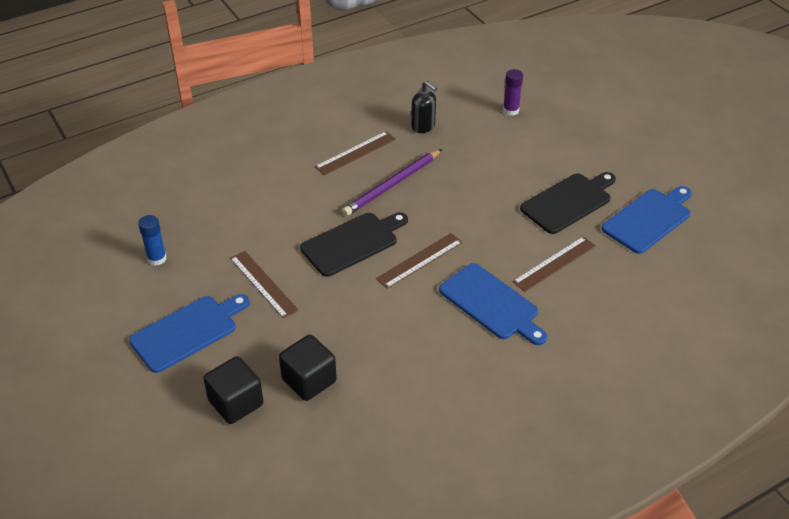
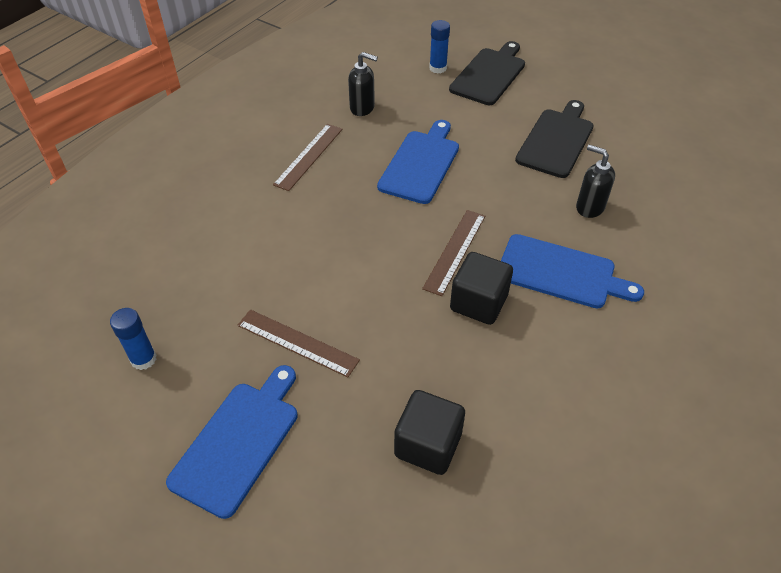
camera: 25 degrees left, 5 degrees up
black cube [204,356,264,424] -> black cube moved to [450,252,513,325]
black cutting board [300,212,408,277] -> black cutting board moved to [449,41,525,105]
purple pencil [342,149,442,216] -> none
purple glue stick [503,69,523,116] -> blue glue stick [429,20,450,74]
brown ruler [512,236,596,292] -> black soap dispenser [576,145,615,218]
blue cutting board [602,186,692,254] -> blue cutting board moved to [377,120,459,204]

